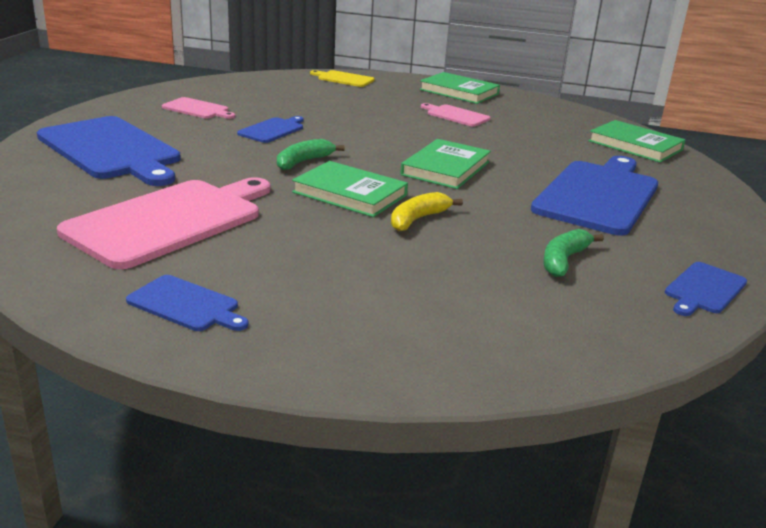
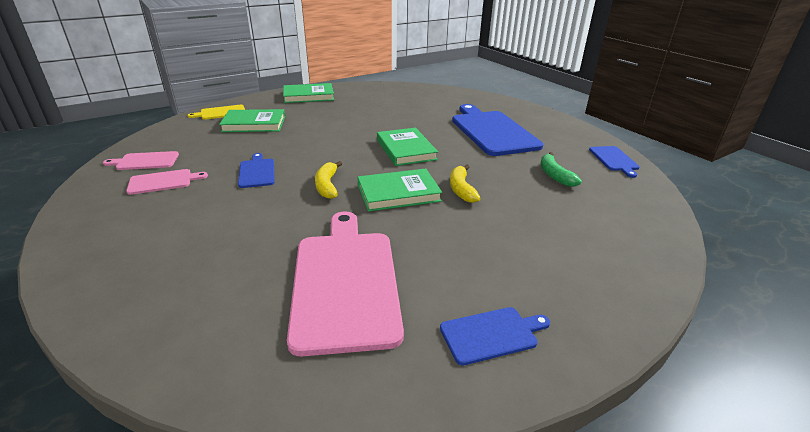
camera: 45 degrees left, 5 degrees up
blue cutting board [37,116,181,186] -> none
green banana [277,139,345,170] -> yellow banana [315,161,342,199]
pink cutting board [421,103,491,127] -> pink cutting board moved to [103,151,179,170]
green book [588,120,685,163] -> green book moved to [219,109,285,132]

